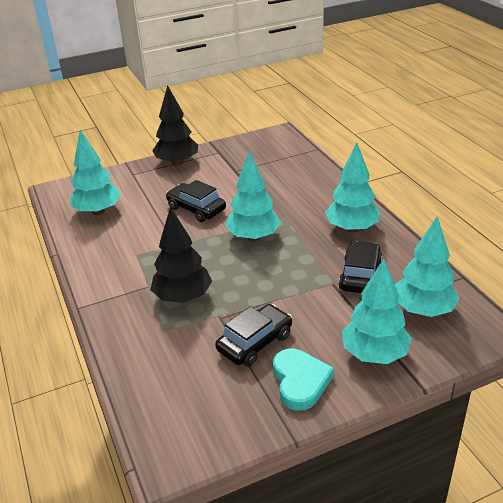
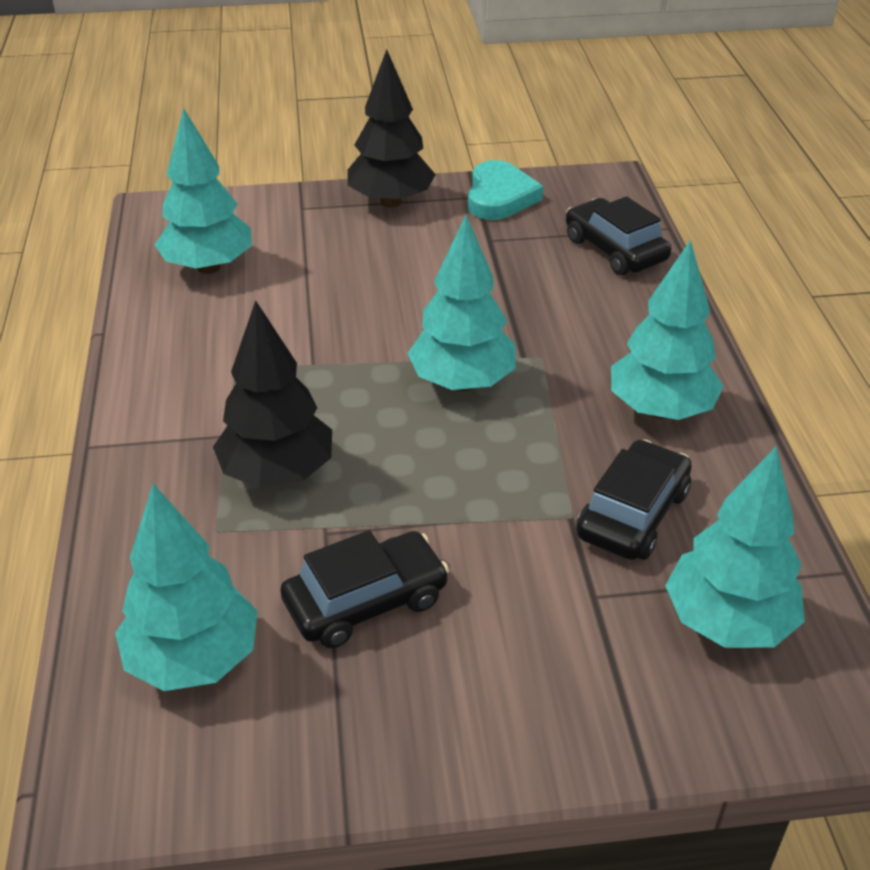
camera: 15 degrees right, 5 degrees up
black car [166,180,226,222] -> black car moved to [566,196,671,275]
turquoise heart [273,349,334,411] -> turquoise heart moved to [468,160,543,220]
turquoise tree [342,259,412,364] -> turquoise tree moved to [115,484,258,691]

